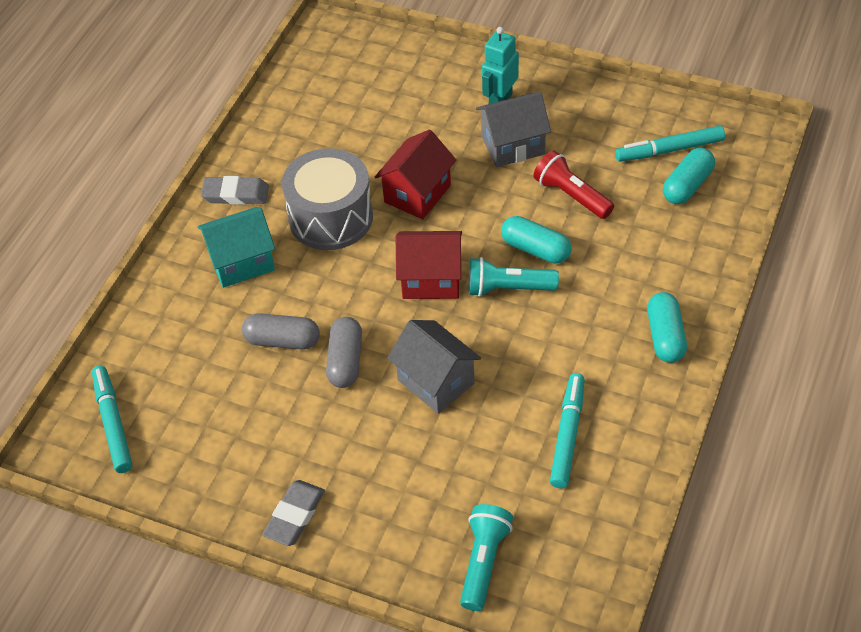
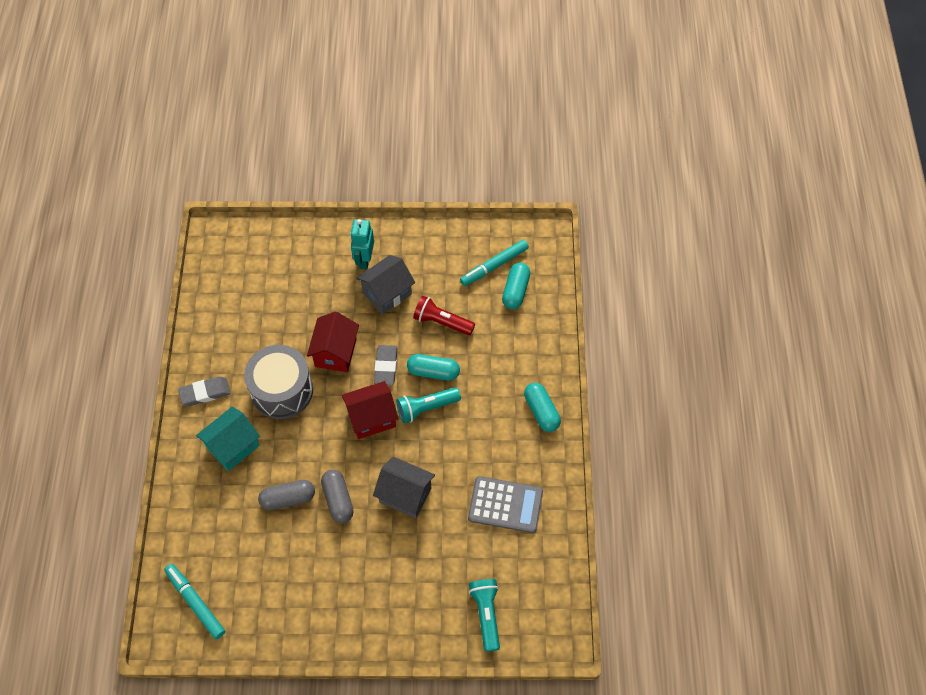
camera: 25 degrees left, 10 degrees up
grey eraser [262,480,325,546] -> grey eraser moved to [374,345,398,385]
turquoise marker [550,373,585,488] -> grey calculator [468,476,543,533]

